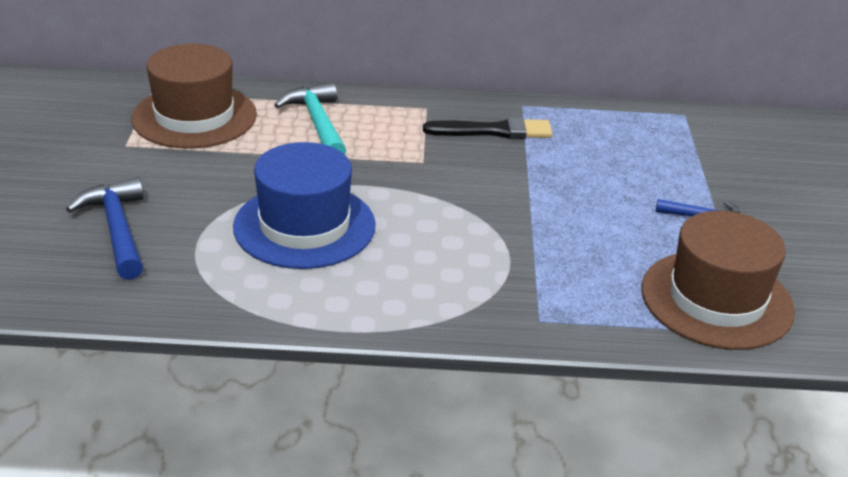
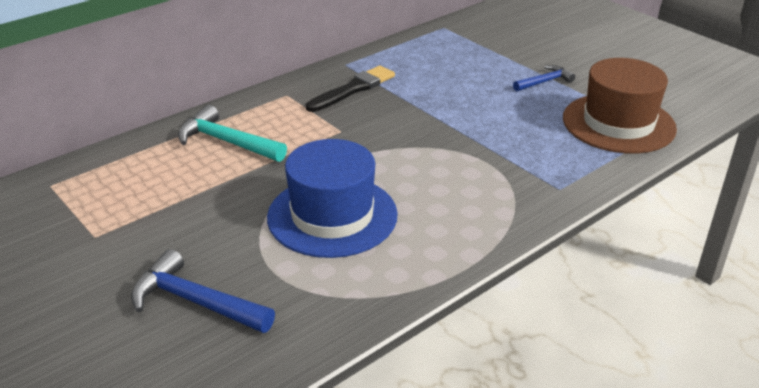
camera: 40 degrees left, 0 degrees up
brown hat [131,44,257,149] -> none

